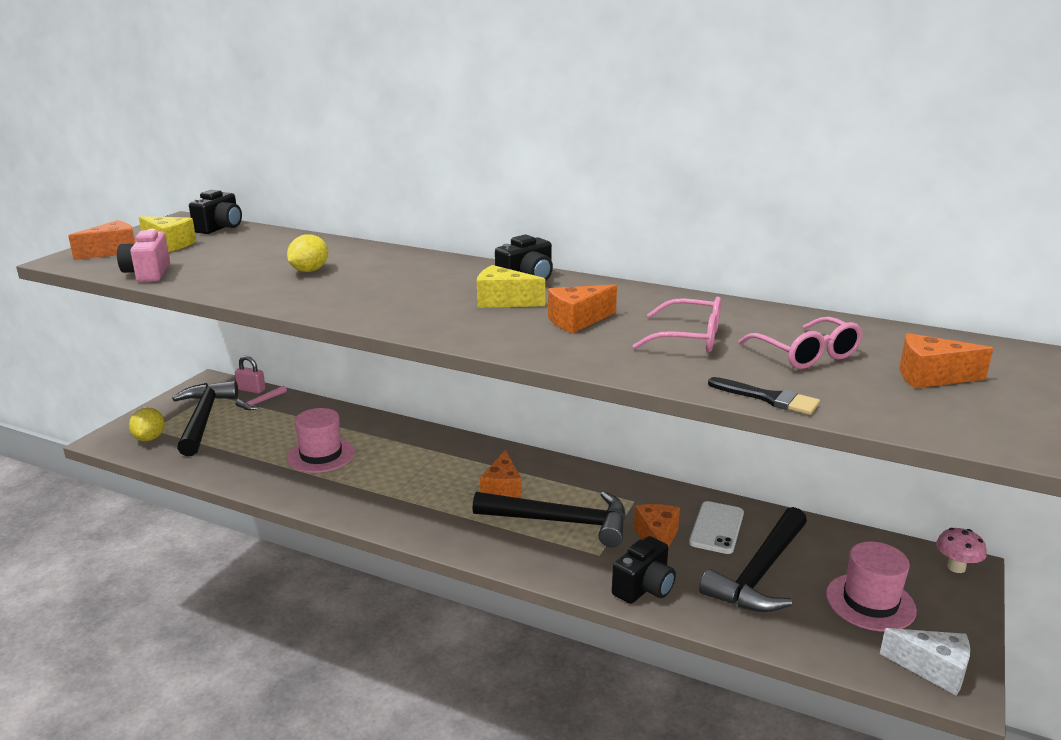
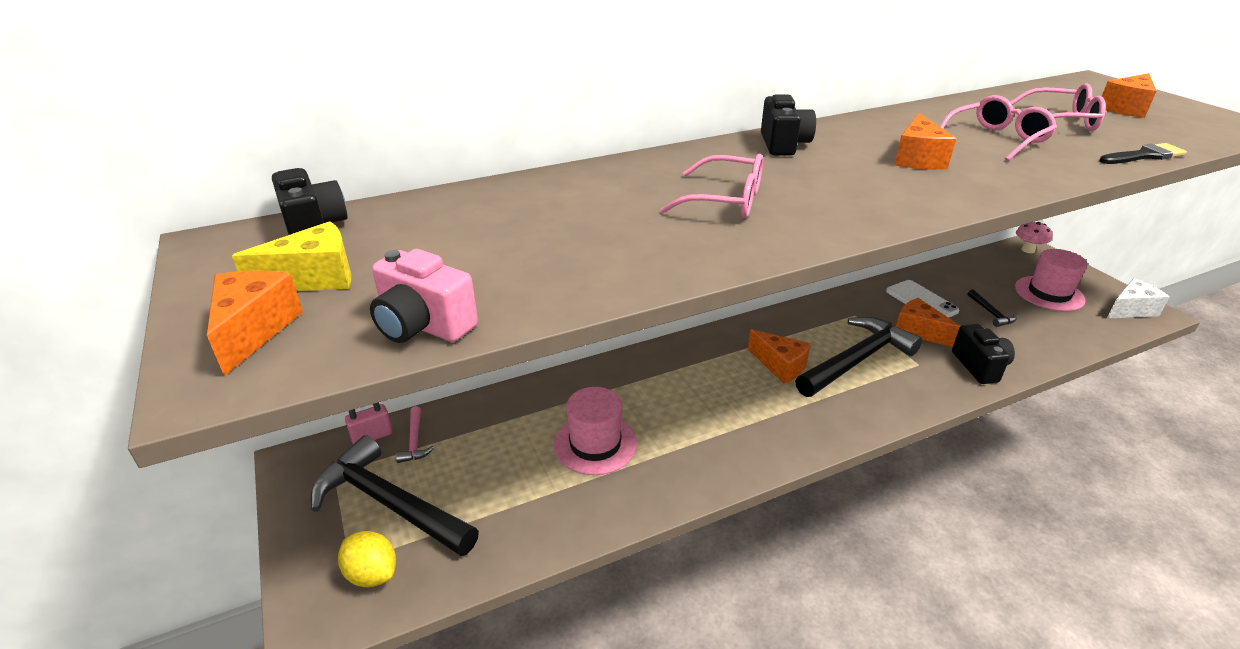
camera: 50 degrees left, 10 degrees up
yellow lemon [287,234,328,272] -> none
yellow cheese [477,265,545,308] -> none
black hammer [699,507,807,612] -> black hammer [968,289,1017,327], size x0.42
none -> pink glasses [660,154,763,218]

